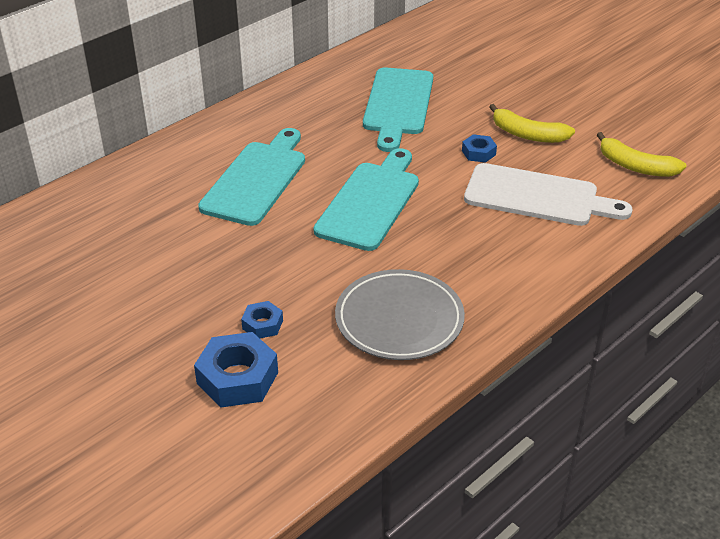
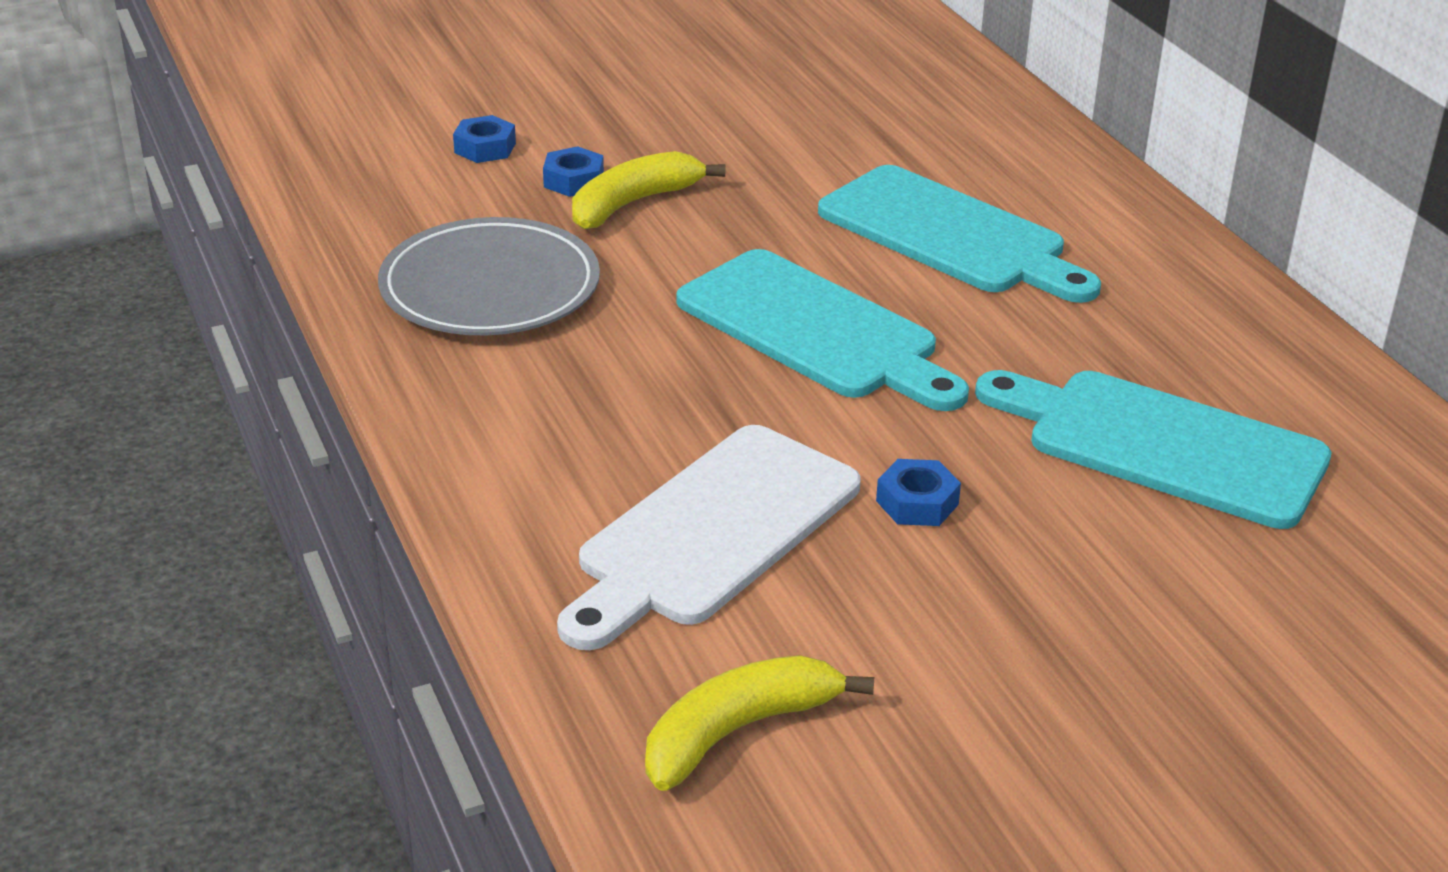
camera: 110 degrees right, 5 degrees down
blue nut [194,332,278,408] -> blue nut [453,115,516,163], size x0.54
yellow banana [489,104,575,143] -> yellow banana moved to [572,151,726,229]

